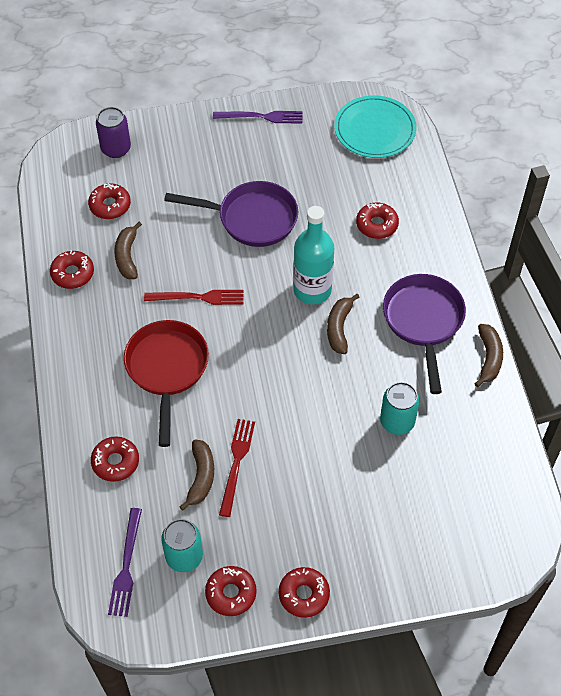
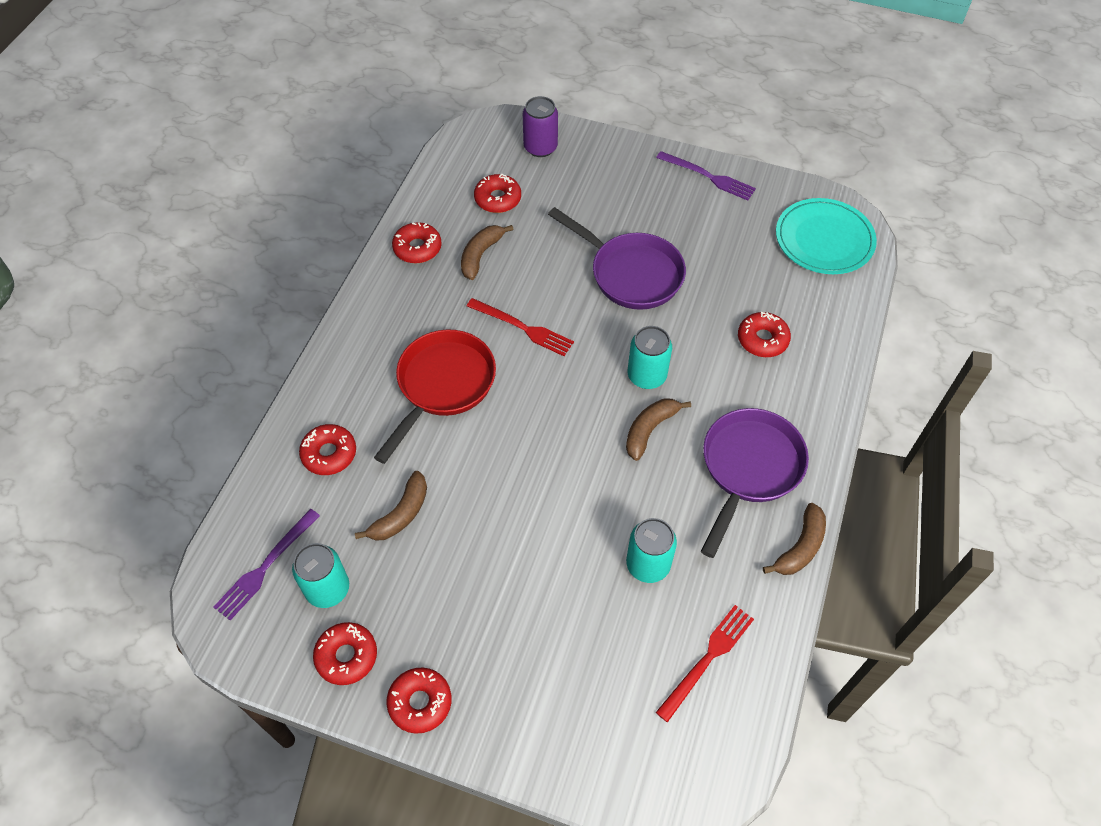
camera: 30 degrees right, 0 degrees up
red fork [219,419,255,517] -> red fork moved to [656,605,754,722]
turquoise bottle [293,206,334,304] -> turquoise can [628,326,672,389]

